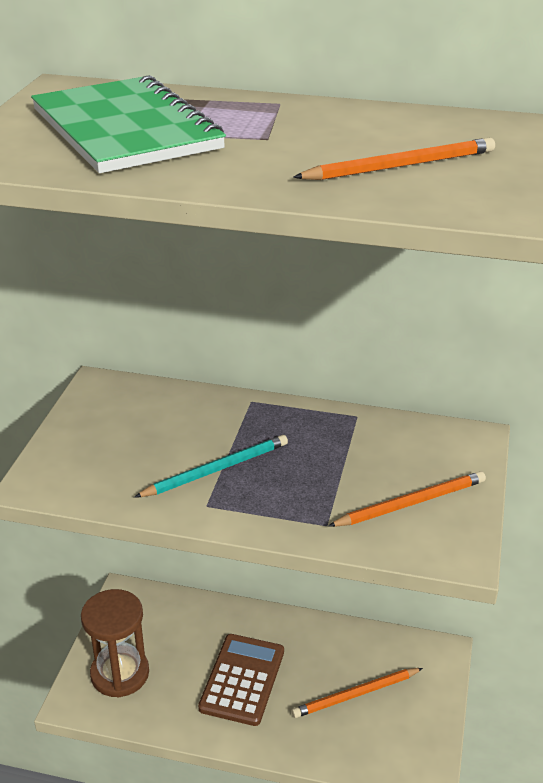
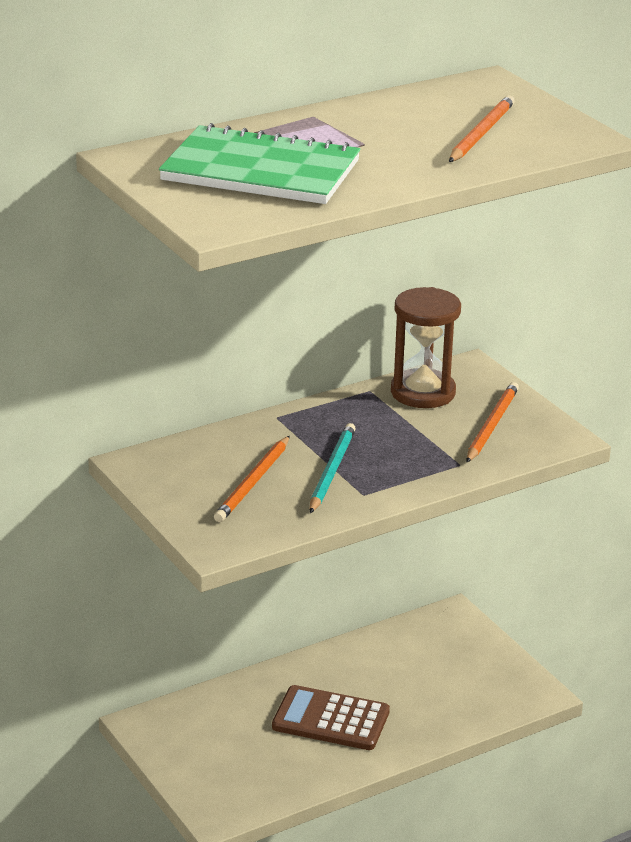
camera: 45 degrees left, 5 degrees down
brown hourglass [81,589,149,698] -> brown hourglass moved to [391,287,461,408]
brown calculator [198,634,284,726] -> brown calculator turned 45 degrees counterclockwise [272,685,390,750]
orange pencil [292,668,423,718] -> orange pencil moved to [214,436,290,522]

